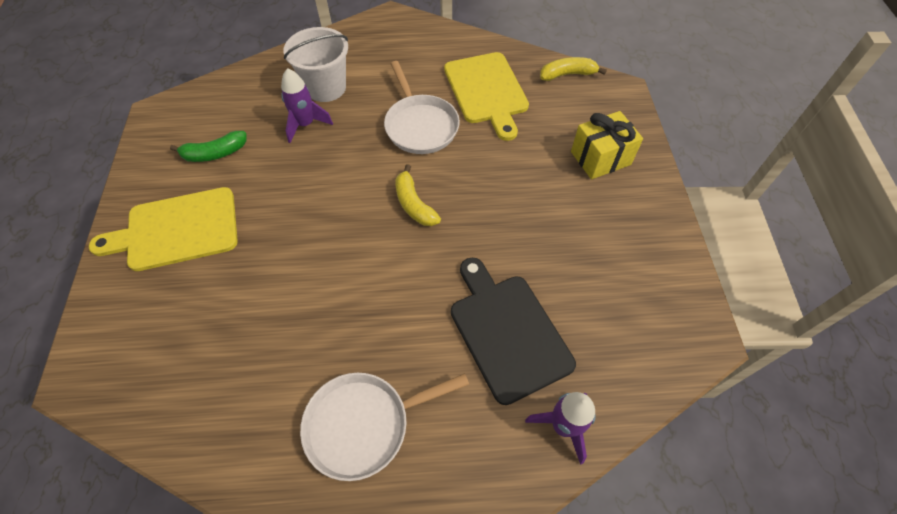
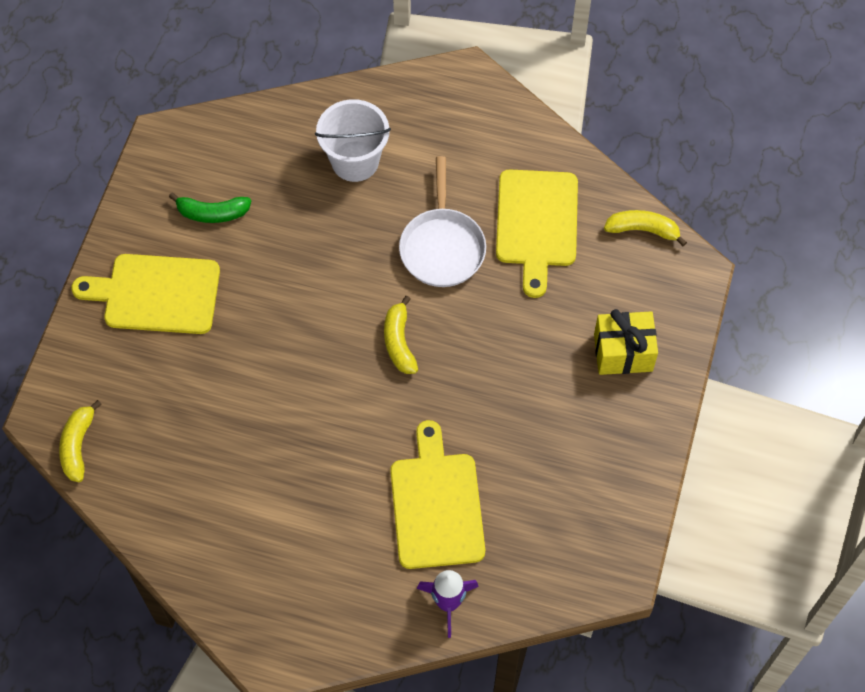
camera: 20 degrees right, 5 degrees up
purple rocket [281,68,333,143] -> none
white pan [300,373,469,481] -> none
black cutting board [451,258,576,405] -> yellow cutting board [390,420,485,569]
none -> yellow banana [59,400,102,482]

